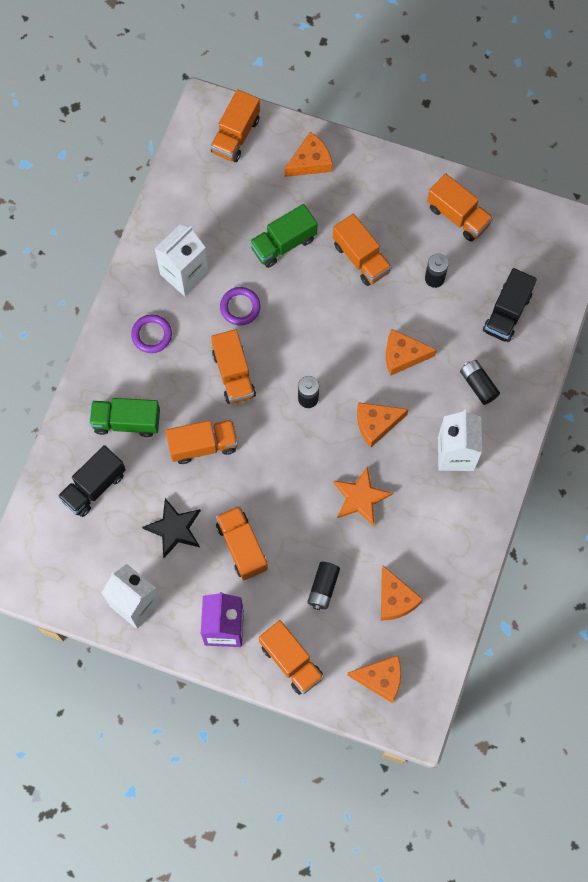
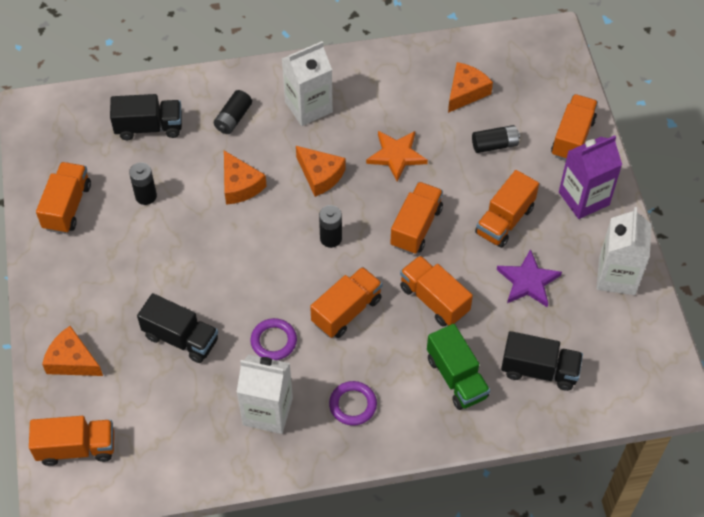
camera: 120 degrees left, 15 degrees down
black star [142,498,201,558] -> purple star [497,249,562,307]
green truck [250,204,318,268] -> black truck [137,293,218,363]
orange truck [333,214,392,286] -> orange truck moved to [390,182,443,254]
orange cheese [347,655,401,703] -> none

